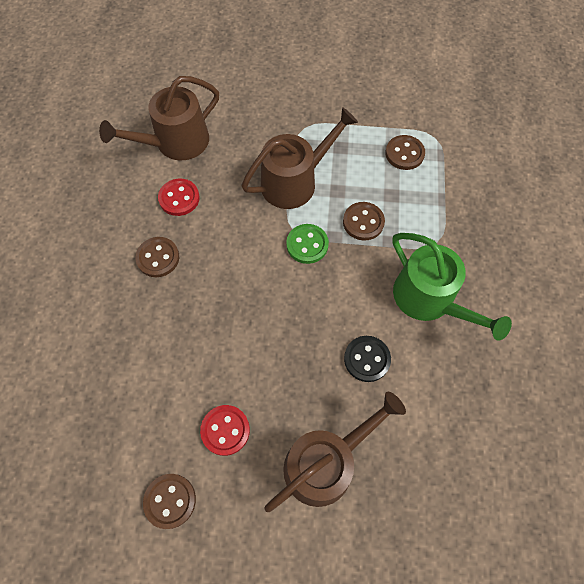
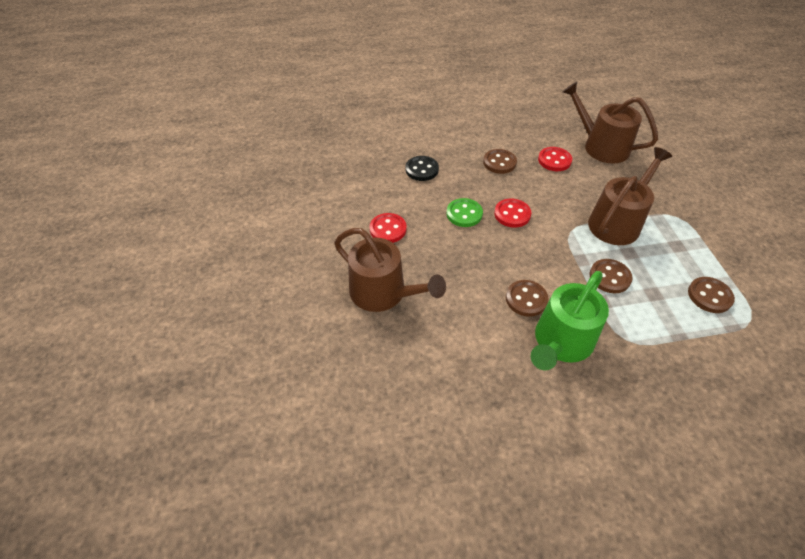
camera: 75 degrees right, 15 degrees down
brown button [143,474,196,529] -> brown button moved to [506,280,548,317]
brown watering can [242,107,358,209] -> brown watering can turned 90 degrees counterclockwise [588,147,672,245]
green button [286,224,329,264] -> green button moved to [446,198,483,227]
black button [344,336,391,382] -> black button moved to [406,156,439,181]
none -> red button [494,199,532,228]

